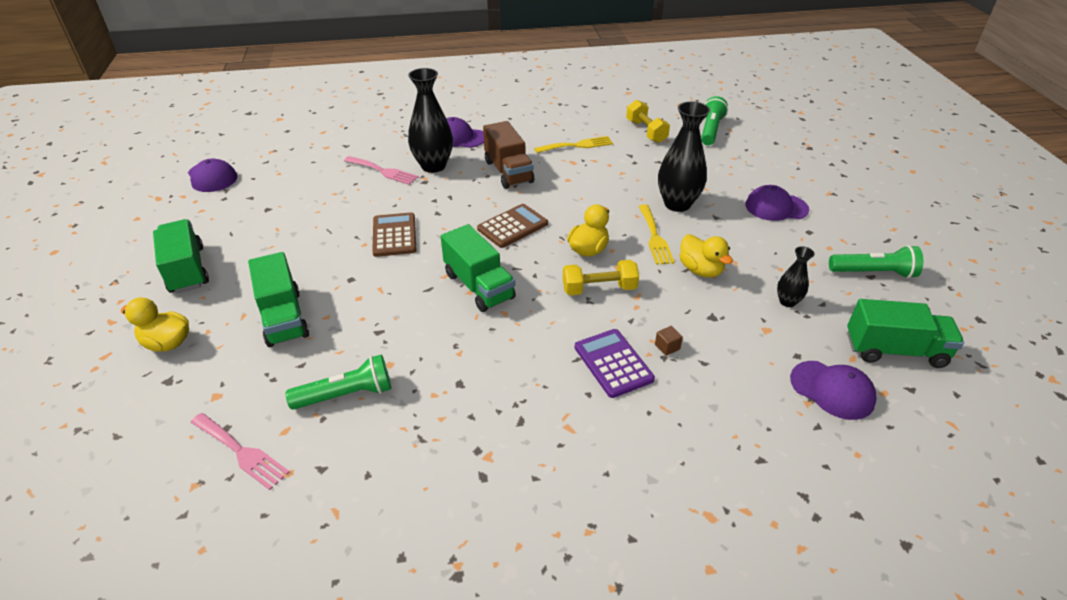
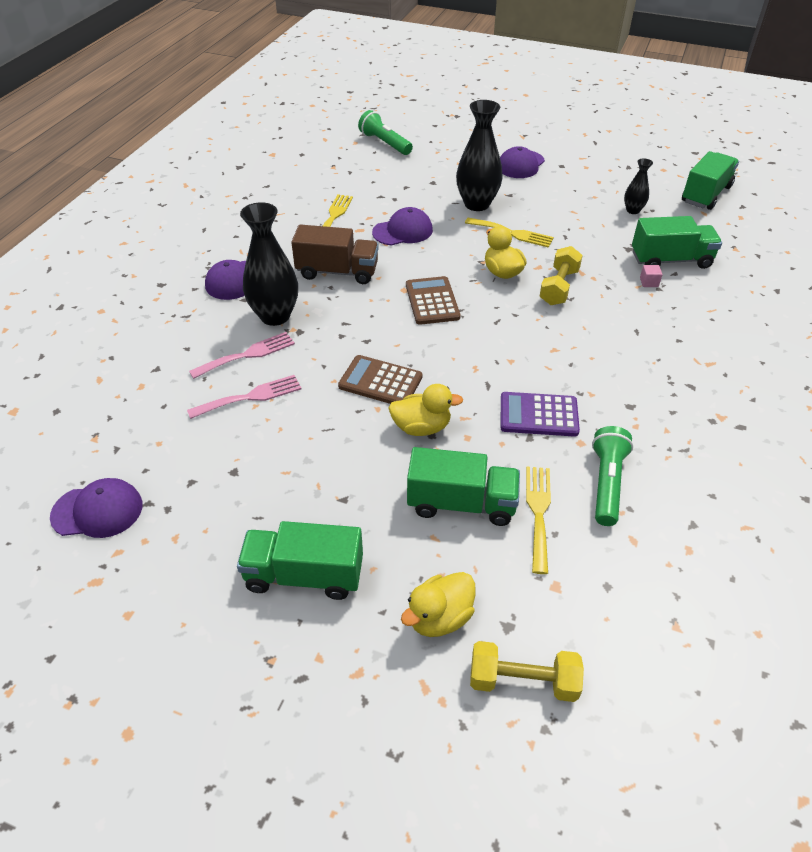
camera: 60 degrees left, 5 degrees up
pink fork [190,413,290,490] -> pink fork moved to [187,375,301,419]
green truck [441,224,516,312] -> green truck moved to [632,216,722,269]
purple calculator [575,329,655,398] -> purple calculator moved to [501,392,580,437]
yellow dumbbell [626,100,670,143] -> yellow dumbbell moved to [470,641,584,702]
brown cube [655,326,683,356] -> pink cube [640,265,662,287]
yellow duck [680,234,733,278] -> yellow duck moved to [388,384,463,436]
purple cap [790,361,877,420] -> purple cap moved to [372,207,433,246]
green flashlight [829,245,923,278] -> none
none -> yellow fork [526,466,551,574]

